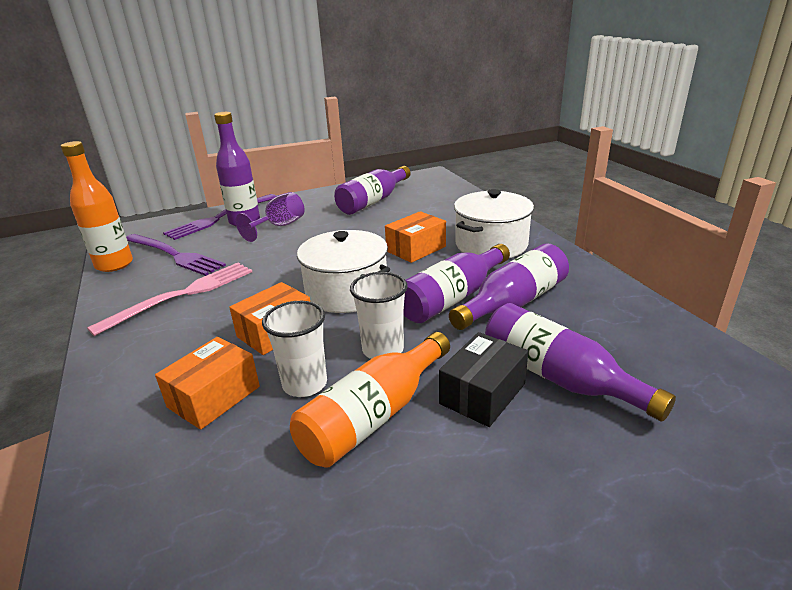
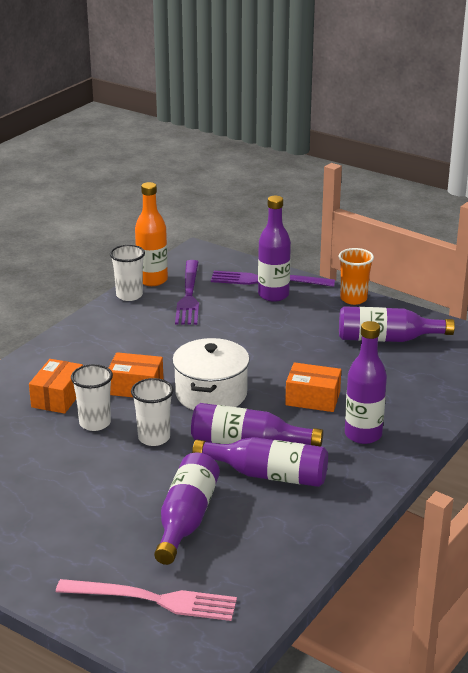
camera: 55 degrees right, 0 degrees up
pink fork [87,263,252,336] -> pink fork moved to [56,579,237,621]
orange box [155,337,260,430] -> orange box turned 75 degrees counterclockwise [29,359,83,414]
purple goblet [236,192,305,242] -> none
orange bottle [290,332,450,468] -> none
black box [439,332,528,427] -> none
white pot [454,189,534,258] -> purple bottle [345,321,387,444]
none -> white cup [110,245,145,301]
none -> orange cup [338,248,374,305]

